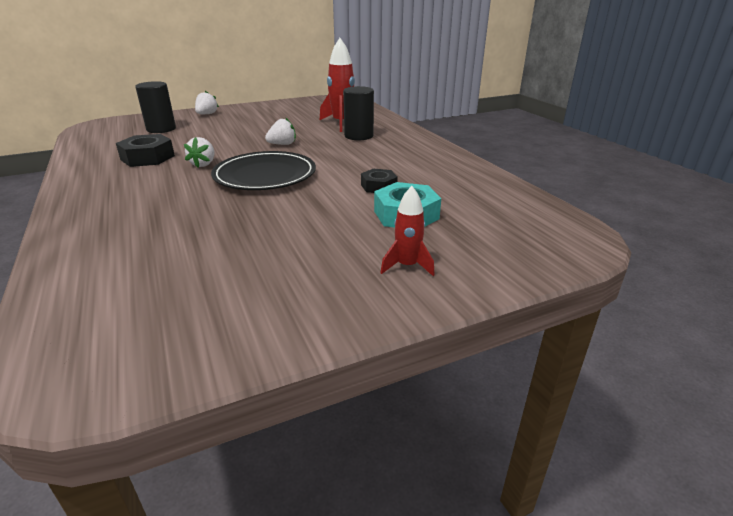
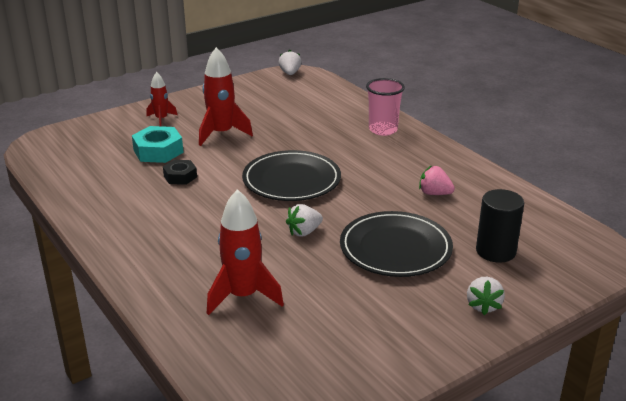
camera: 170 degrees right, 0 degrees up
black nut [116,134,175,167] -> pink strawberry [419,165,455,195]
white strawberry [184,137,215,168] -> white strawberry moved to [279,50,301,75]
black cylinder [343,86,374,140] -> none
none -> red rocket [199,47,253,146]
none -> black plate [340,211,453,277]
none -> pink cup [366,78,405,136]

